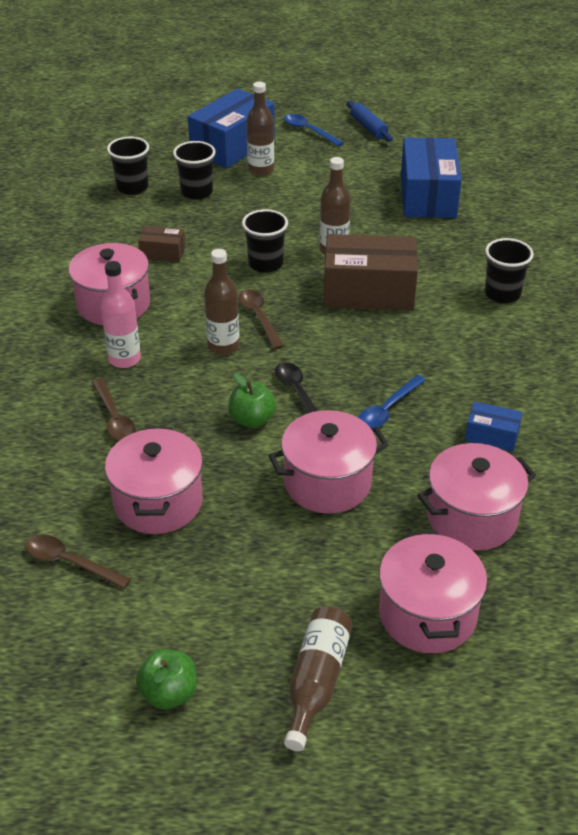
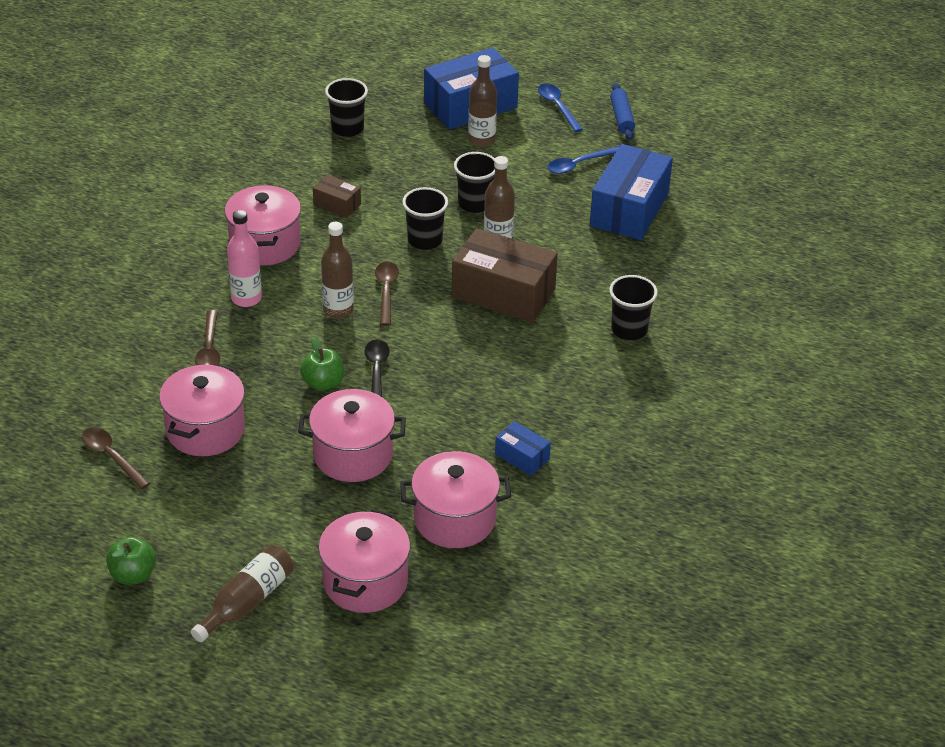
camera: 20 degrees right, 0 degrees up
black cup [173,141,216,199] -> black cup moved to [454,152,495,213]
blue spoon [358,375,426,428] -> blue spoon moved to [547,147,619,174]

